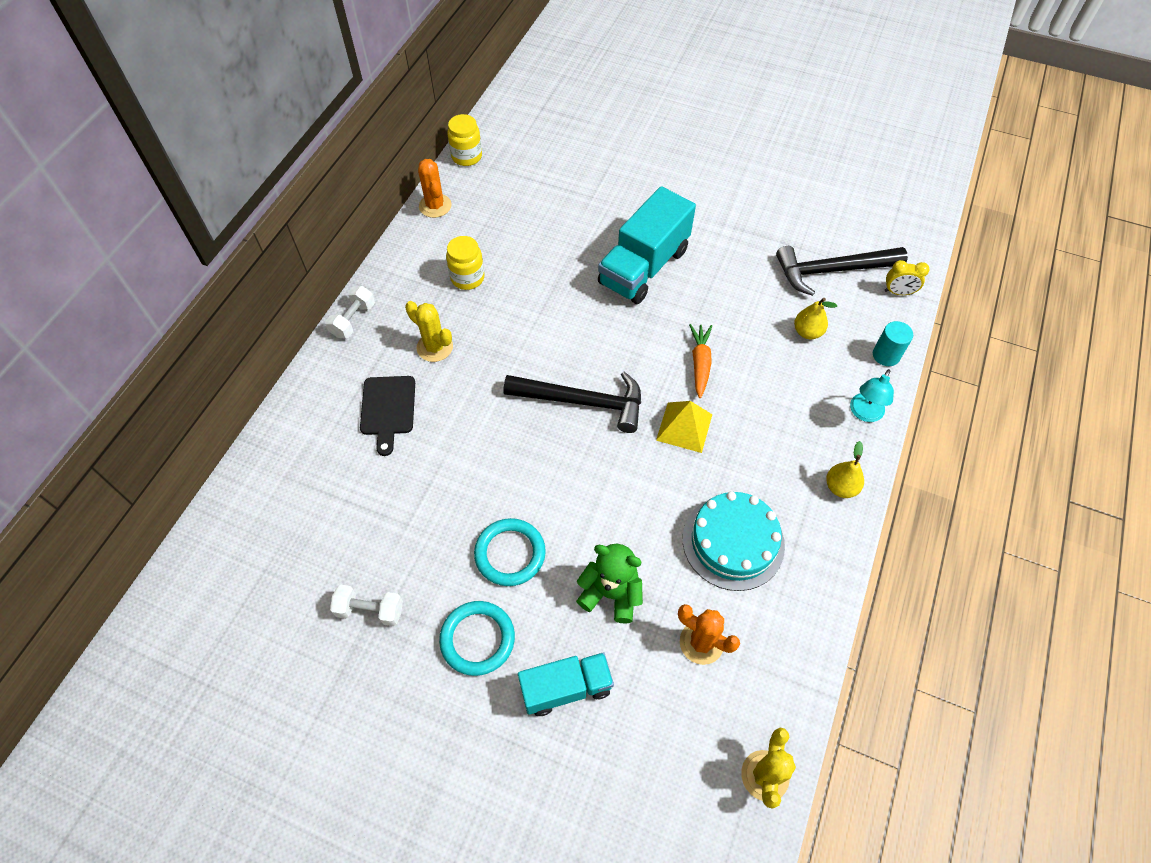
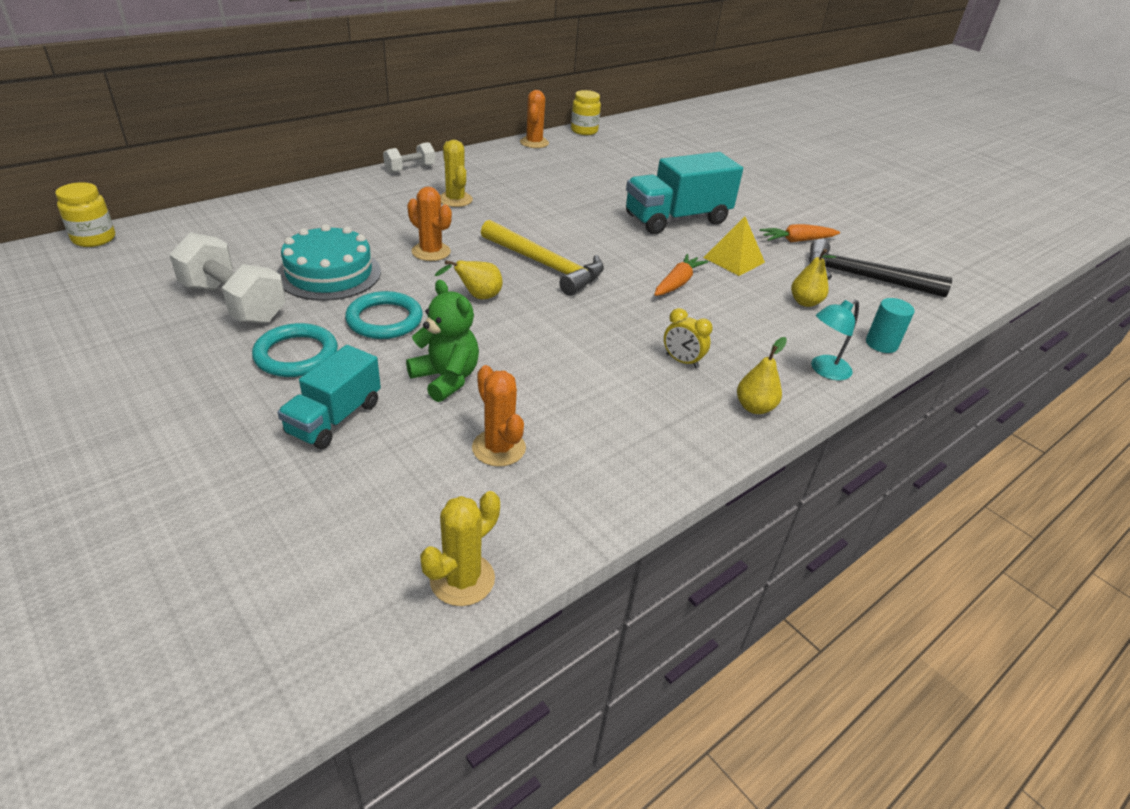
camera: 25 degrees right, 20 degrees down
white dumbbell [330,585,403,626] -> white dumbbell [169,232,286,324], size x1.77
black cutting board [360,376,415,456] -> none
yellow jar [446,236,484,290] -> yellow jar moved to [55,182,115,247]
black hammer [503,372,641,433] -> yellow hammer [481,220,604,296]
turquoise truck [518,652,614,716] -> turquoise truck turned 105 degrees clockwise [277,345,381,449]
yellow pyramid [656,401,712,453] -> yellow pyramid moved to [703,217,765,276]
turquoise cake [683,492,785,591] -> turquoise cake moved to [277,224,381,301]
yellow clock [885,260,930,295] -> yellow clock moved to [664,308,713,368]
none -> orange cactus [407,187,452,261]
none -> yellow pear [435,260,503,299]
none -> orange carrot [759,224,840,242]

